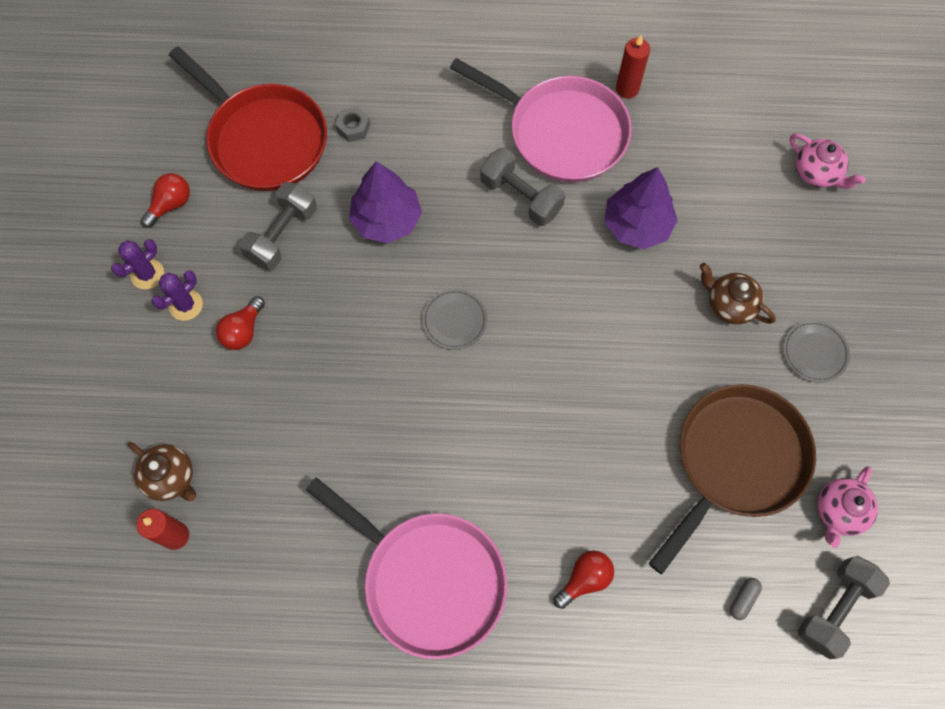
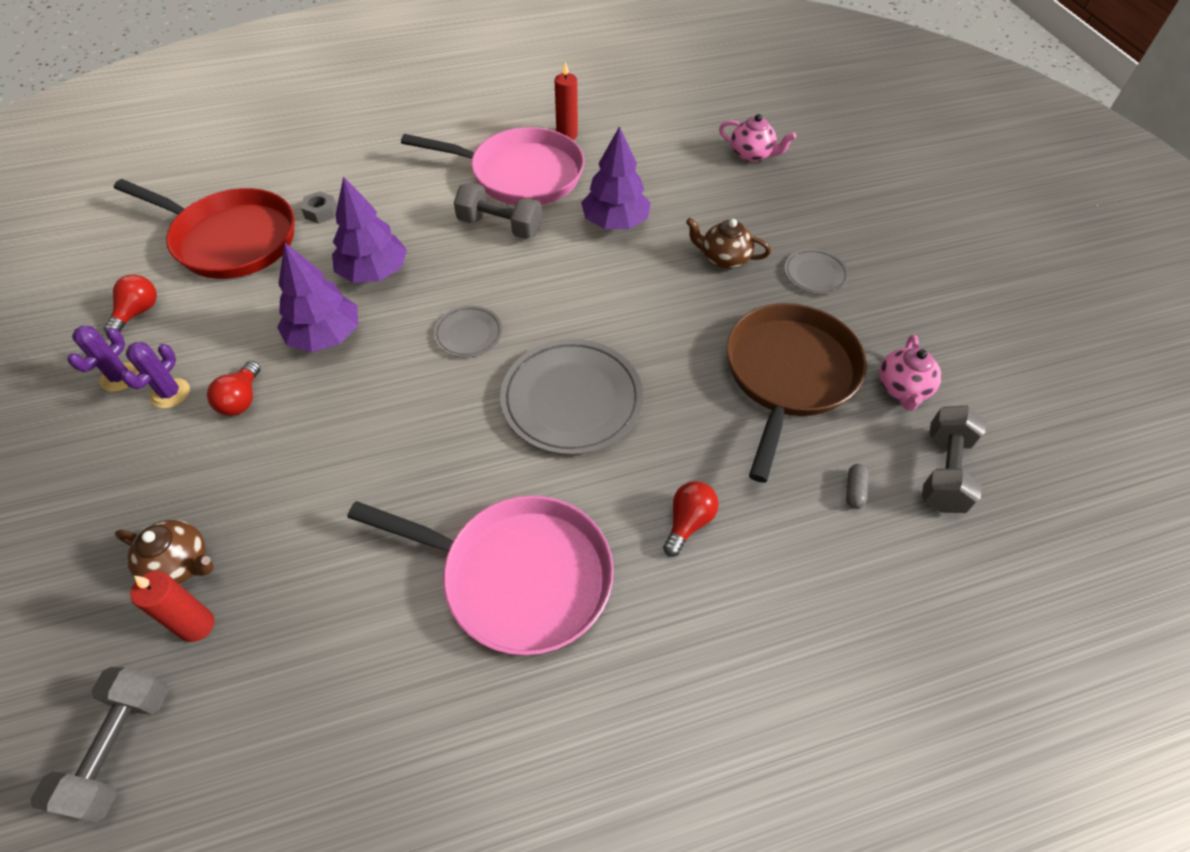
camera: 20 degrees left, 15 degrees down
grey dumbbell [239,182,317,270] -> grey dumbbell moved to [30,667,169,822]
none -> purple tree [277,243,358,352]
none -> grey plate [500,339,643,455]

